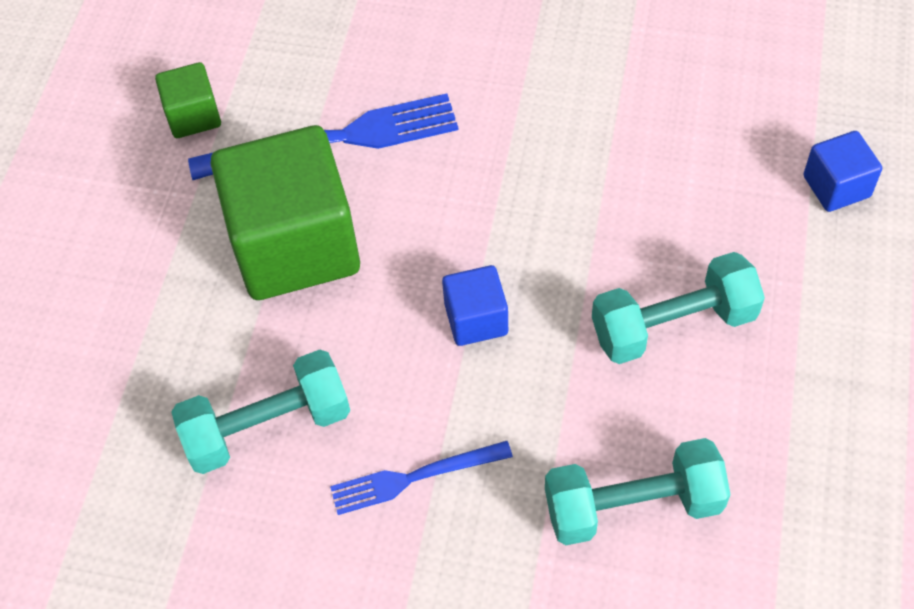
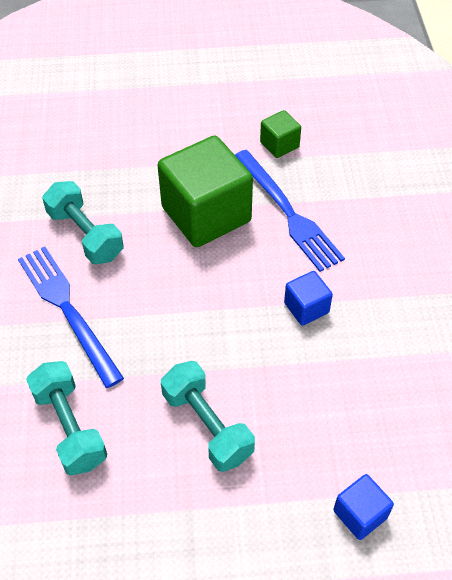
camera: 70 degrees right, 5 degrees down
blue fork [330,441,513,515] -> blue fork [18,246,124,388], size x1.70
blue cube [442,265,508,346] -> blue cube moved to [284,271,333,326]

